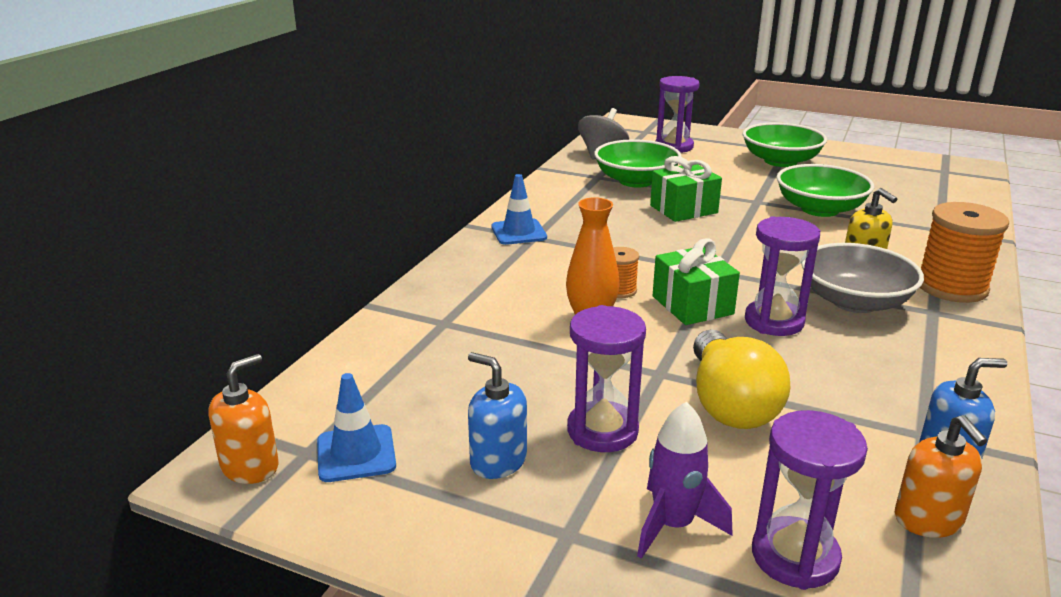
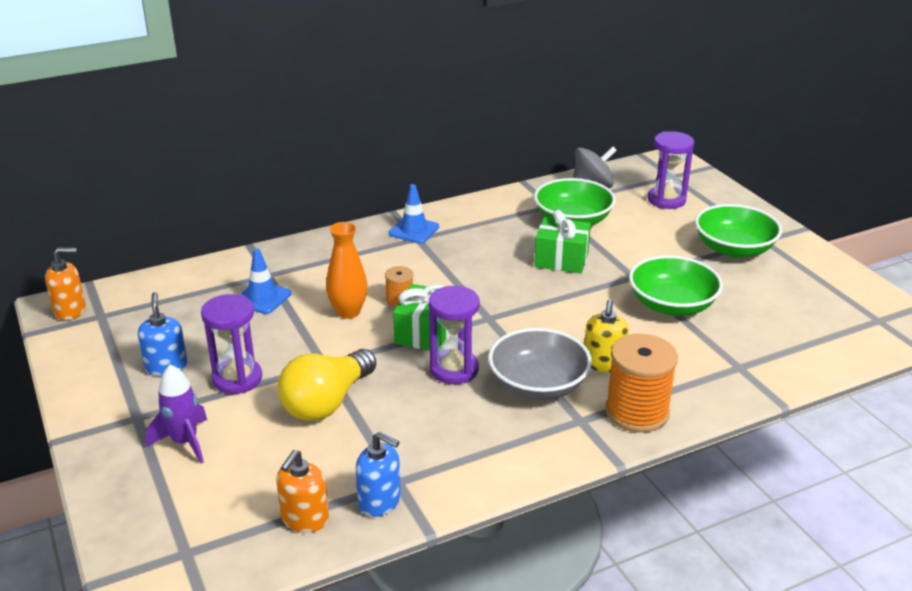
camera: 40 degrees right, 5 degrees up
blue traffic cone [317,373,396,482] -> blue traffic cone moved to [239,249,292,314]
purple hourglass [752,410,868,590] -> none

